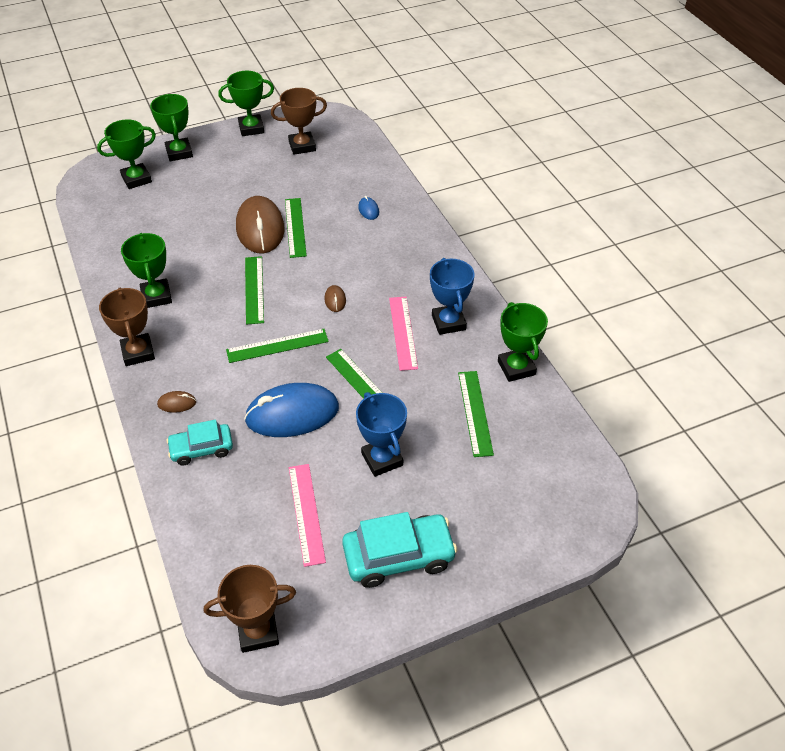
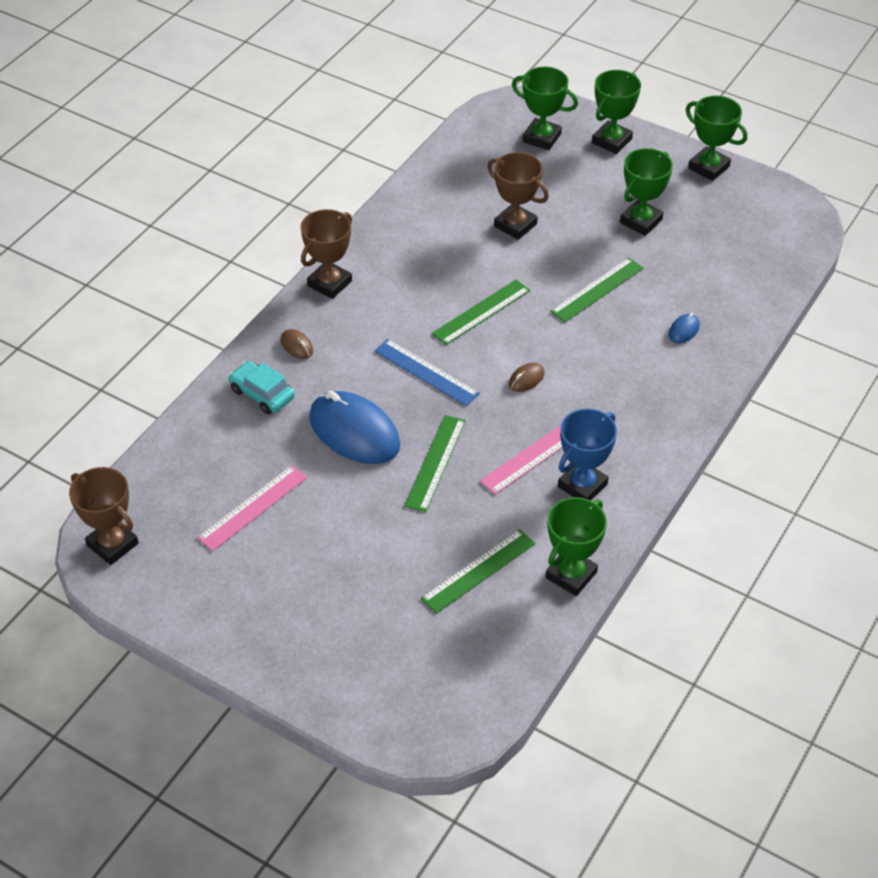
camera: 55 degrees right, 0 degrees up
green trophy [121,233,172,308] -> green trophy moved to [620,148,673,236]
green ruler [226,329,329,363] -> blue ruler [374,339,480,406]
brown mouse [236,196,285,253] -> none
brown trophy [271,88,327,155] -> brown trophy moved to [487,152,549,240]
turquoise car [342,512,457,588] -> none
blue trophy [356,392,407,477] -> none

